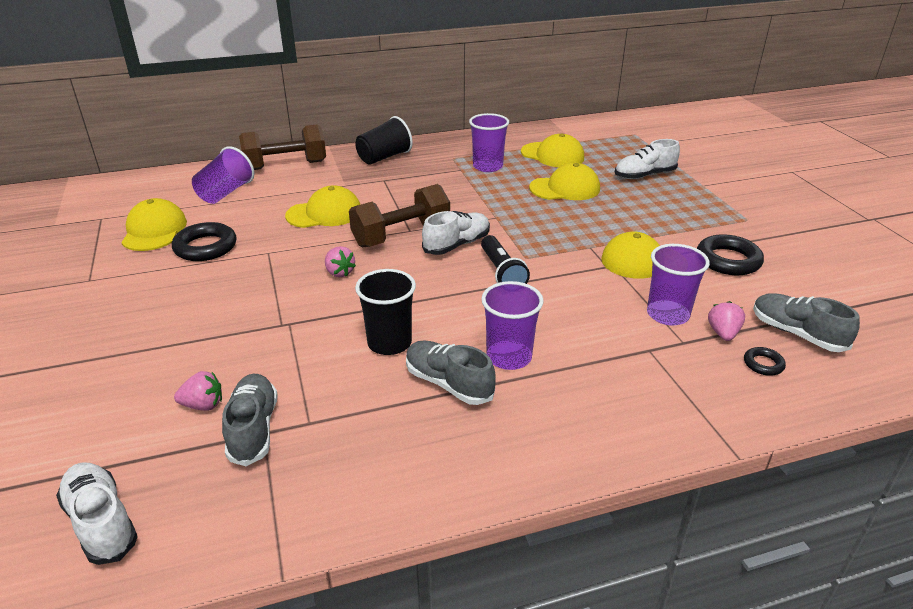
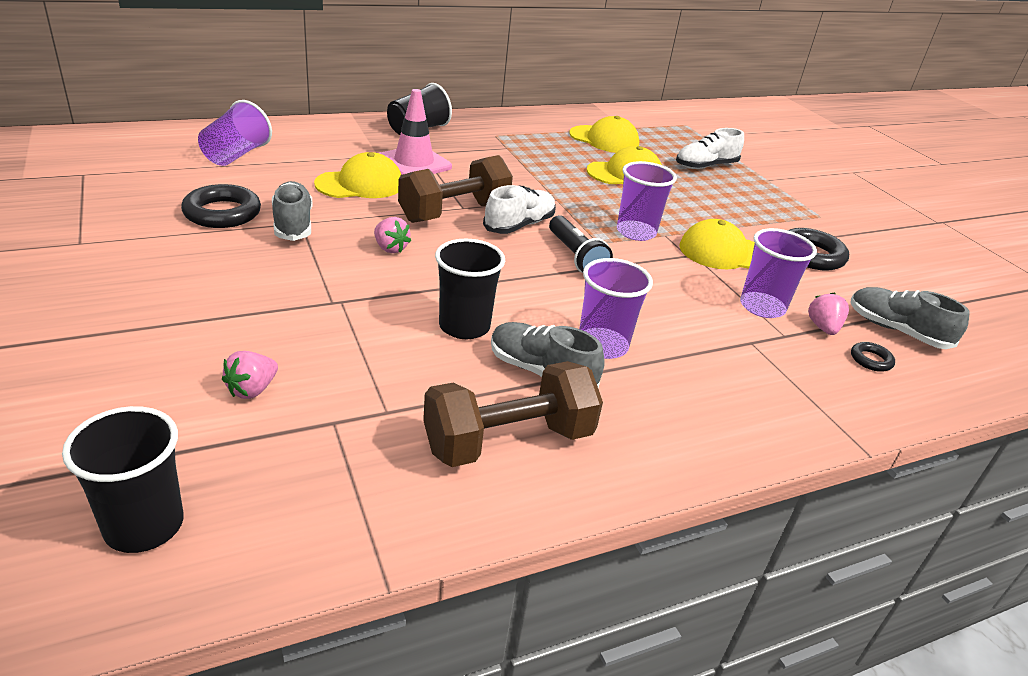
camera: 10 degrees left, 0 degrees up
white shoe [56,463,138,565] -> black cup [62,406,183,553]
yellow cap [121,198,187,251] -> none
pink strawberry [174,371,222,411] -> pink strawberry turned 135 degrees clockwise [222,351,278,399]
grey shoe [222,374,278,466] -> grey shoe moved to [272,181,313,241]
brown dumbbell [239,125,326,170] -> brown dumbbell moved to [423,361,603,467]
purple cup [469,113,509,172] -> purple cup moved to [617,161,677,241]
none -> pink traffic cone [379,89,452,175]

